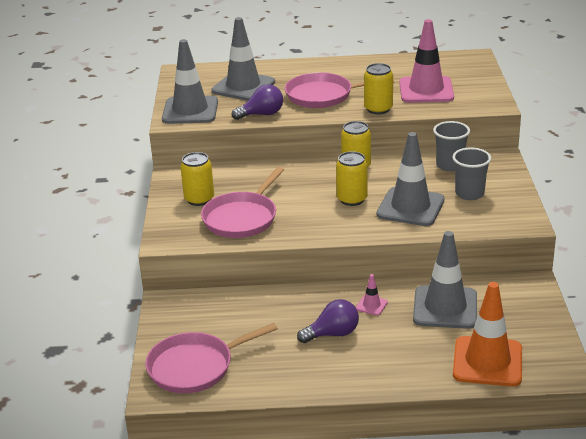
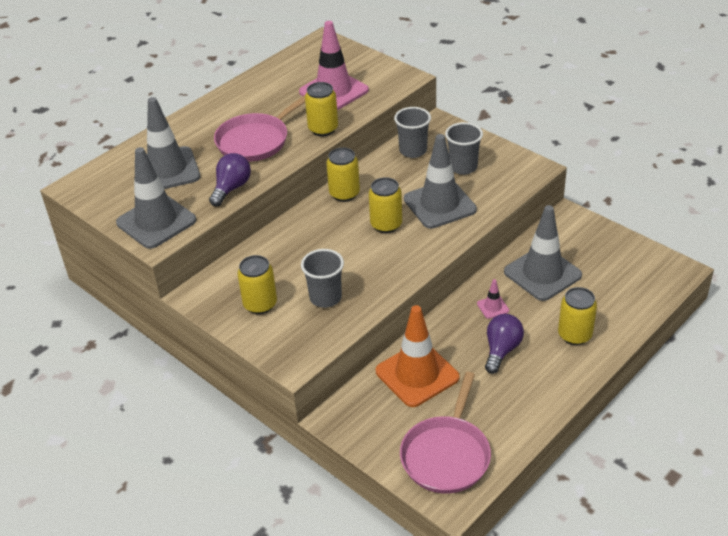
camera: 45 degrees left, 10 degrees up
pink pan [201,167,284,238] -> grey cup [301,249,344,308]
orange traffic cone [453,282,522,386] -> orange traffic cone moved to [376,305,459,407]
none -> yellow can [558,287,597,345]

